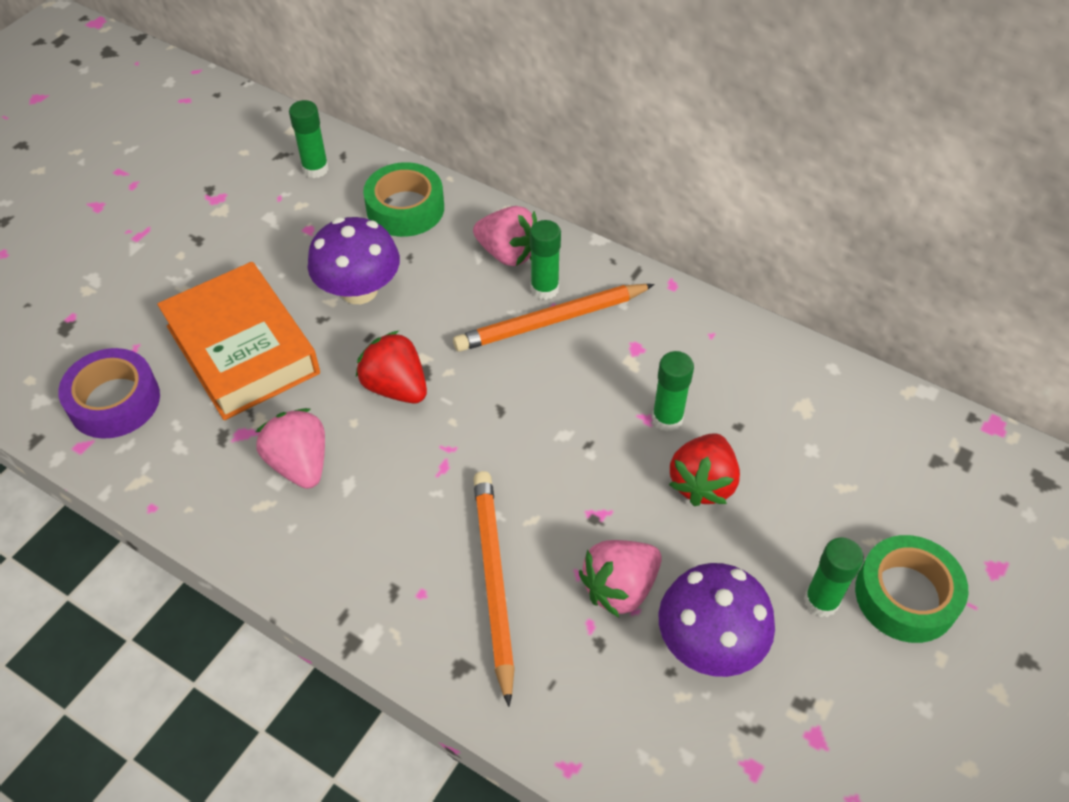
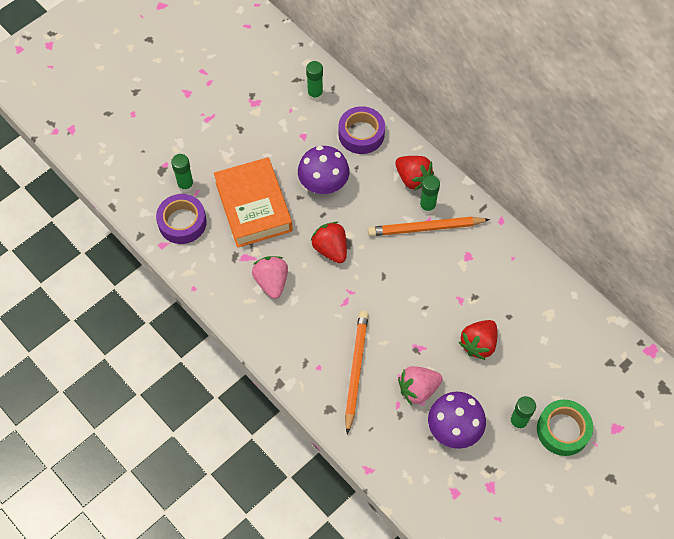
camera: 15 degrees right, 10 degrees up
green tape [363,162,444,237] -> purple tape [339,106,385,154]
pink strawberry [473,206,537,266] -> red strawberry [396,156,434,191]
green glue stick [652,351,694,432] -> green glue stick moved to [171,154,194,193]

